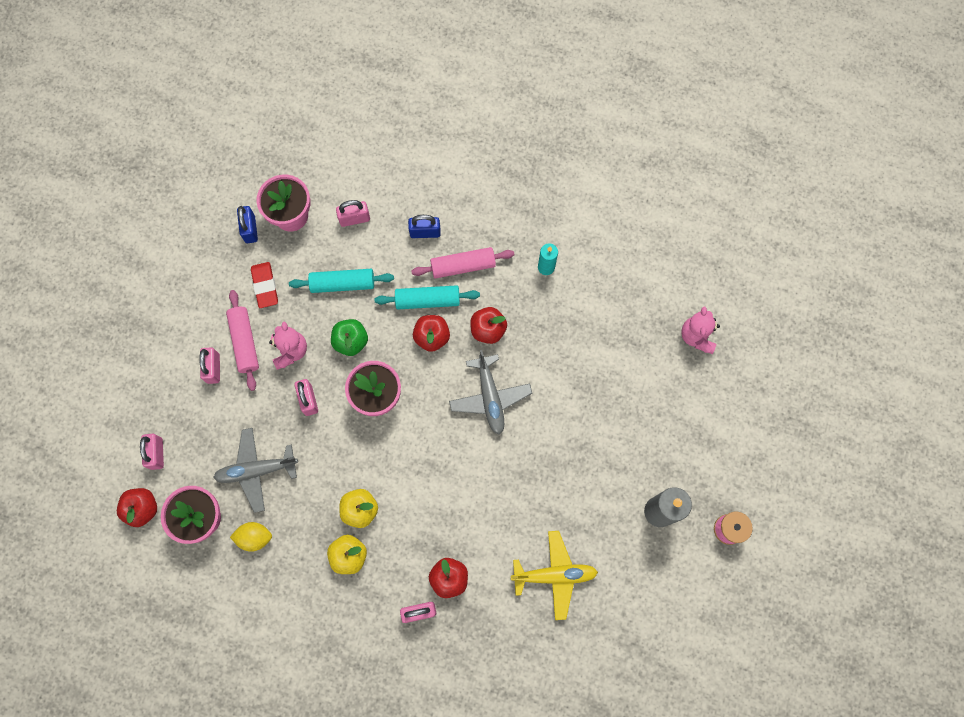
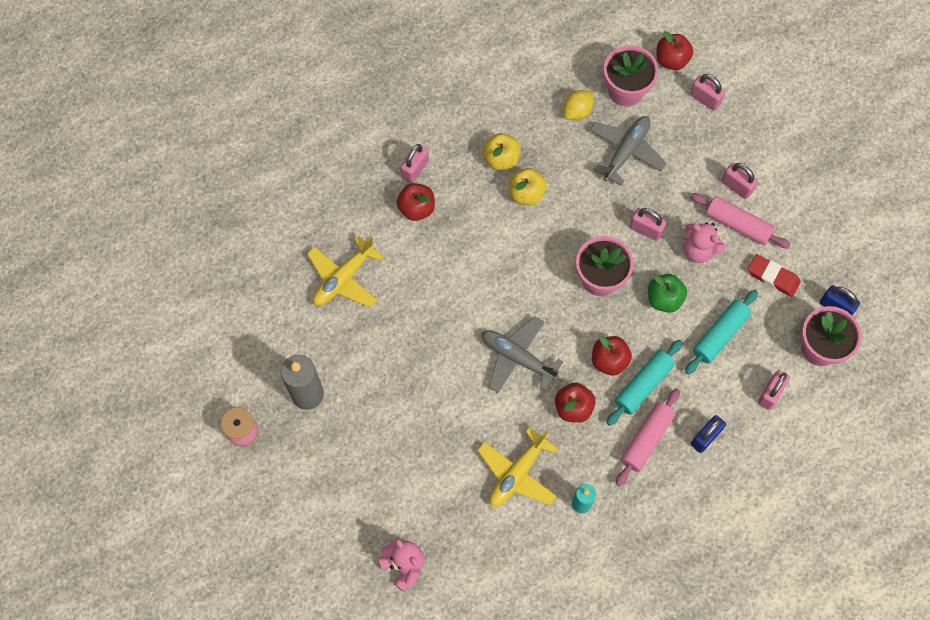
camera: 135 degrees right, 5 degrees down
none -> yellow plane [477,427,558,507]

